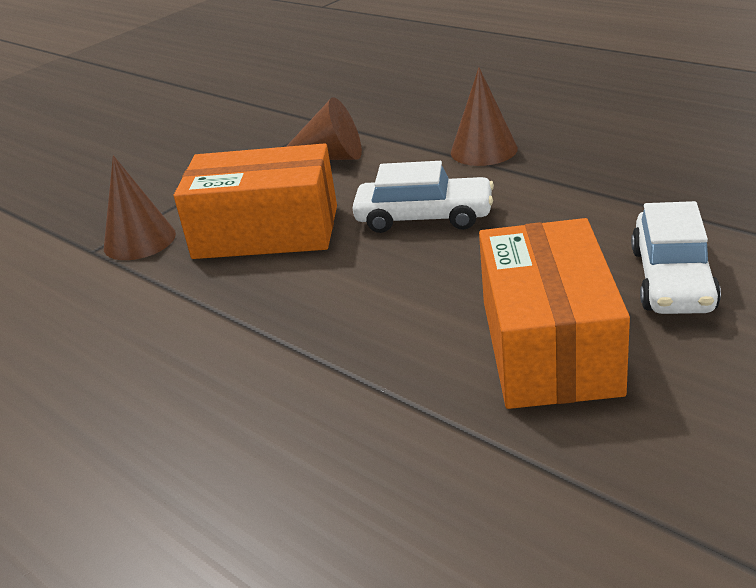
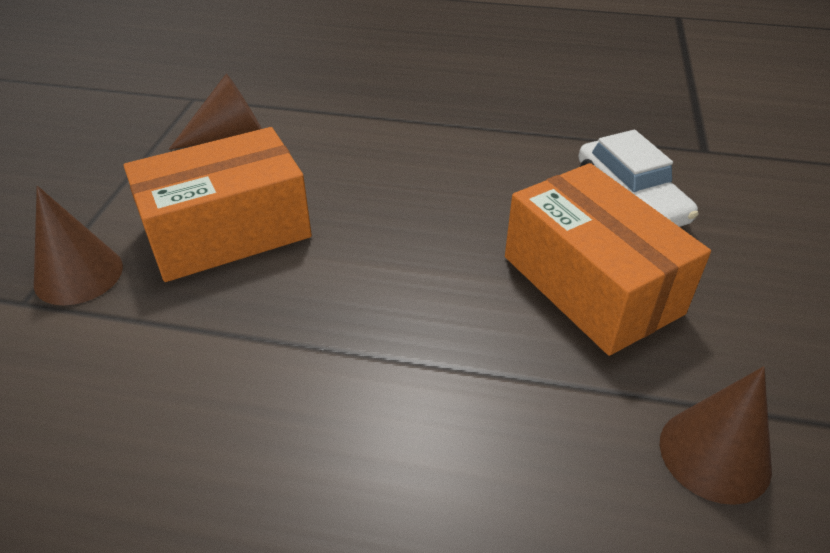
camera: 35 degrees left, 10 degrees up
white car [352,161,494,233] -> none
brown cone [451,67,518,166] -> brown cone moved to [660,366,772,505]

